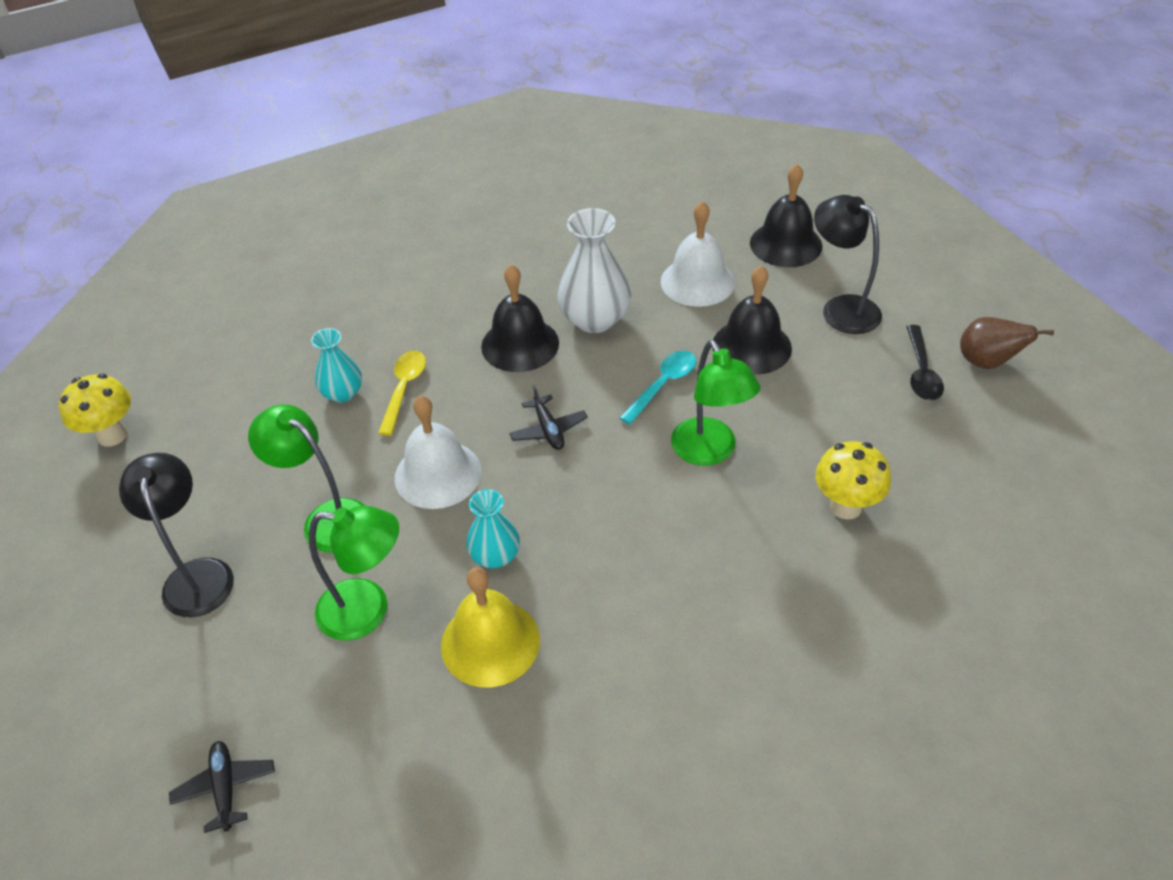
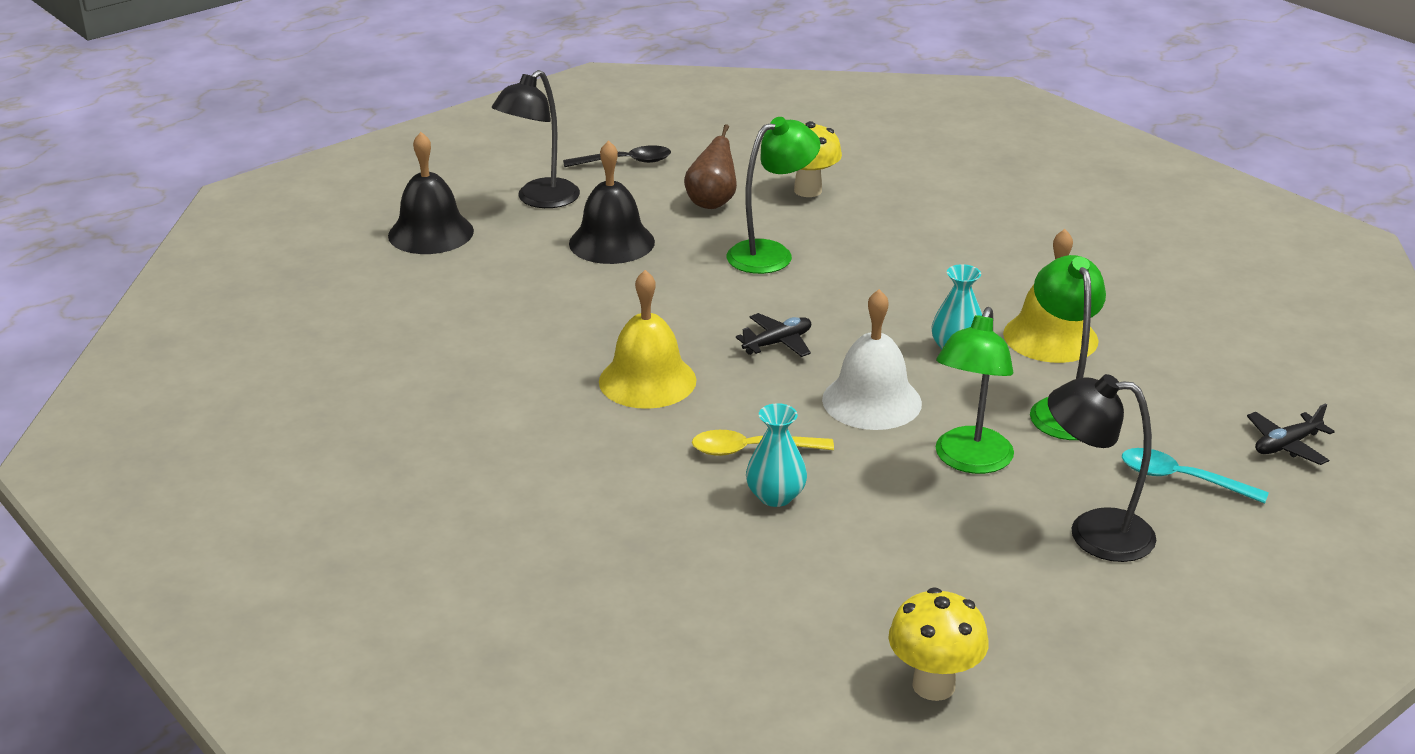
camera: 105 degrees left, 15 degrees down
black lamp [119,453,234,617] -> black lamp turned 45 degrees clockwise [1048,374,1156,562]
black bell [481,264,559,372] -> yellow bell [599,270,696,409]
white vase [557,208,631,333] -> none
turquoise spoon [620,351,696,424] -> turquoise spoon moved to [1122,448,1269,504]
white bell [661,201,735,307] -> none
brown pear [960,317,1054,369] -> brown pear moved to [684,124,737,209]

